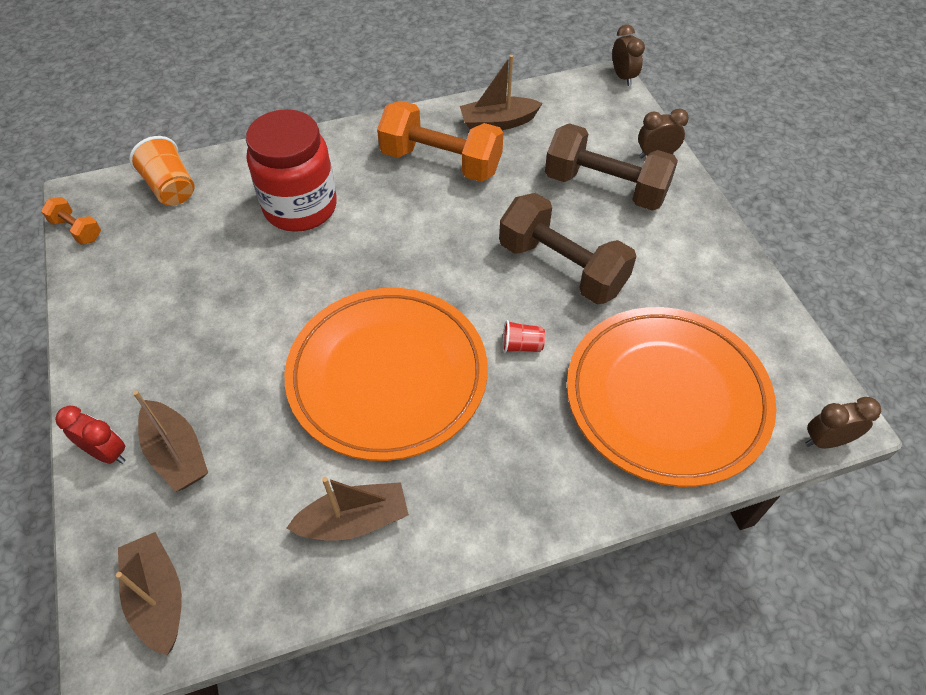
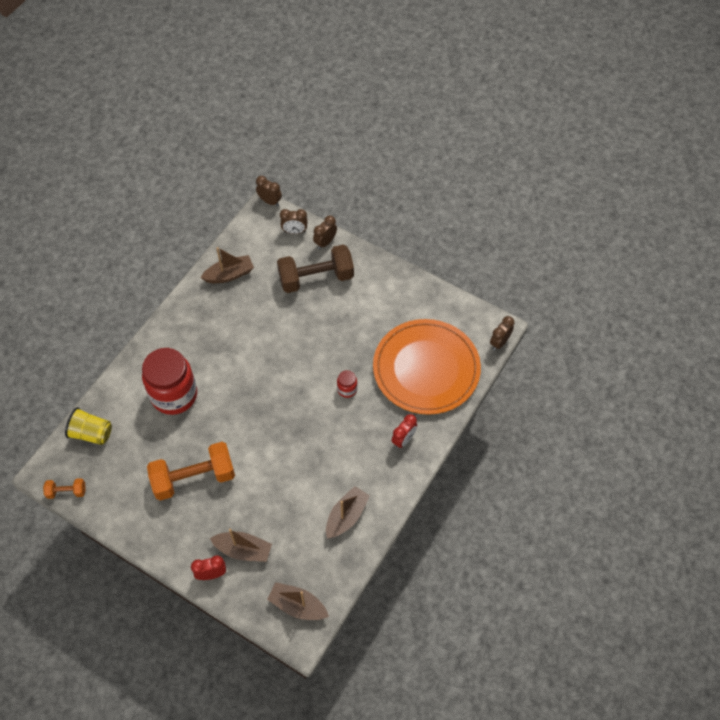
camera: 40 degrees left, 5 degrees up
orange cup [129,136,195,206] -> yellow cup [65,407,112,445]
orange plate [285,288,488,461] -> none
orange dumbbell [377,101,503,182] -> orange dumbbell moved to [147,442,235,501]
brown boat [460,55,543,130] -> brown boat turned 150 degrees counterclockwise [201,247,254,283]
brown dumbbell [499,193,637,304] -> none
red cup [502,320,545,353] -> red jar [337,370,357,398]
none -> brown clock [280,209,308,234]
none -> red clock [391,414,417,449]

